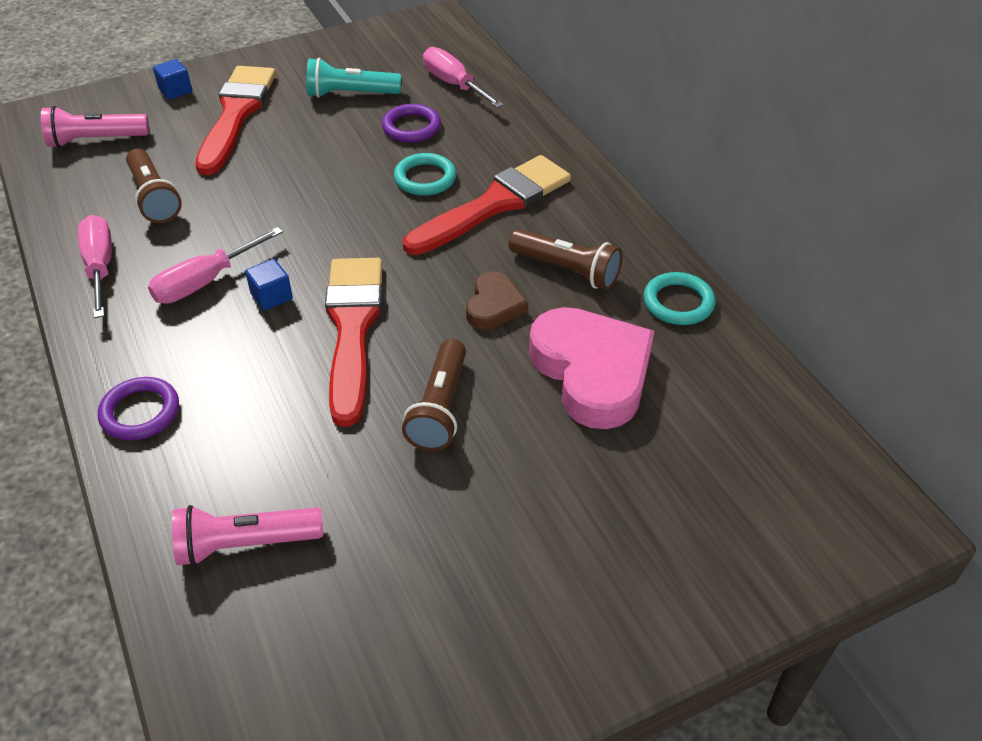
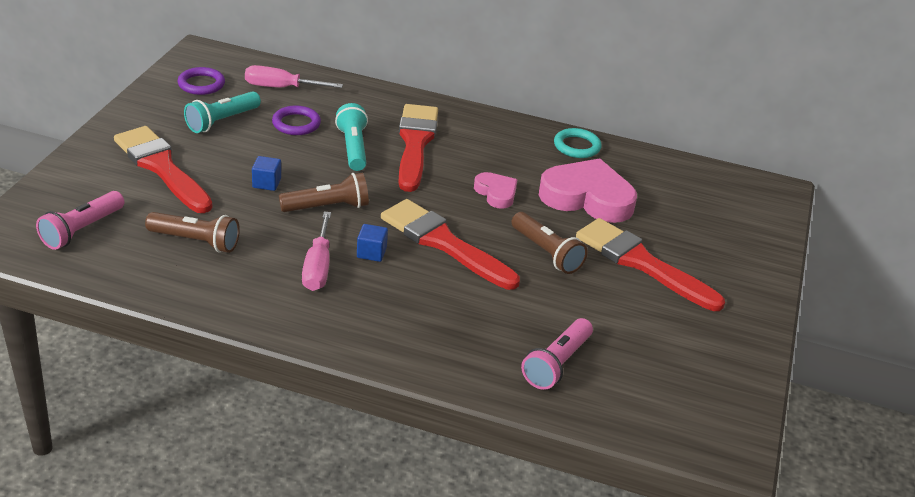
camera: 50 degrees left, 10 degrees down
pink screwdriver [78,215,112,318] -> none
purple ring [98,377,179,440] -> purple ring moved to [177,67,225,95]
blue cube [153,59,192,100] -> blue cube moved to [252,156,281,191]
turquoise ring [394,153,456,196] -> turquoise flashlight [335,103,368,171]
brown heart [466,271,527,330] -> pink heart [474,172,517,209]
brown flashlight [509,229,622,290] -> brown flashlight moved to [279,173,369,212]
none -> red brush [576,218,725,311]

